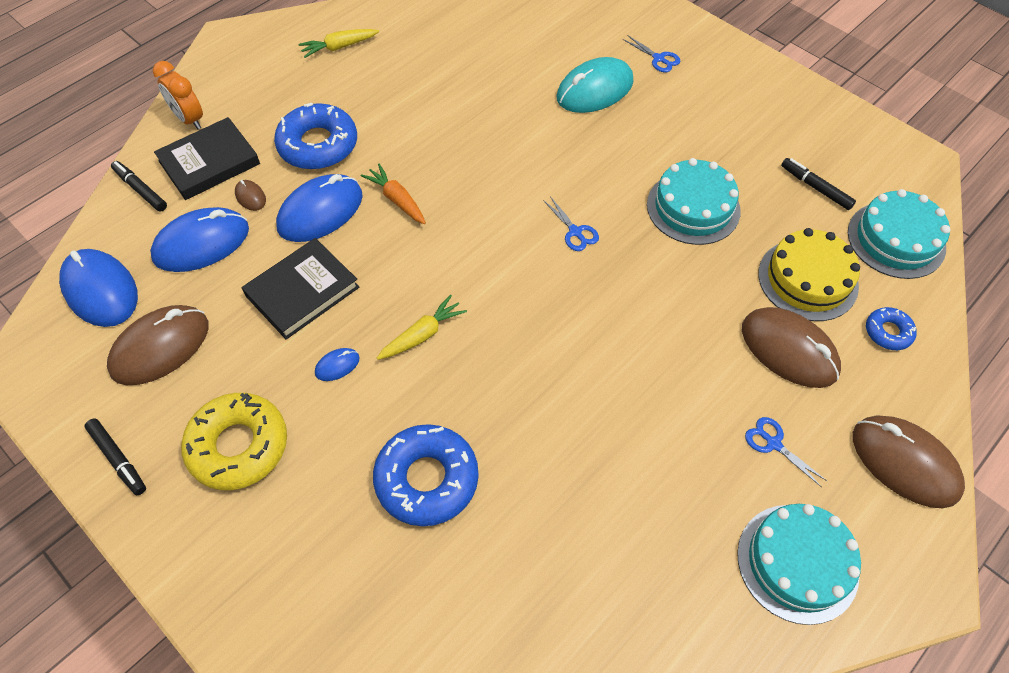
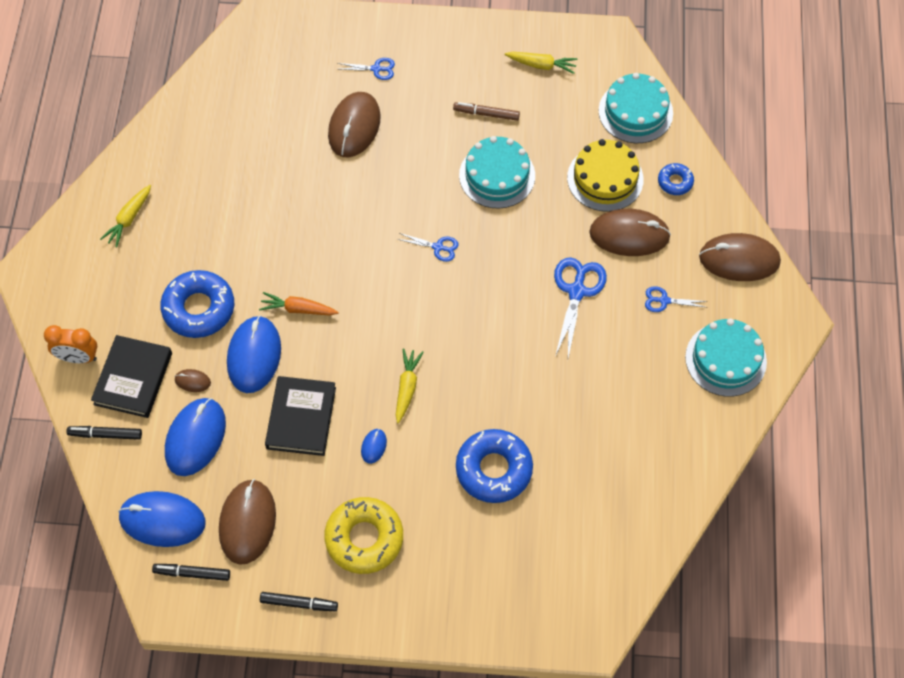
camera: 40 degrees left, 5 degrees up
turquoise mouse [557,57,634,113] -> brown mouse [328,92,381,158]
black marker [781,158,856,210] -> black marker moved to [152,564,230,581]
none -> brown marker [453,102,520,121]
none -> yellow carrot [505,52,578,74]
none -> blue scissors [554,257,607,358]

